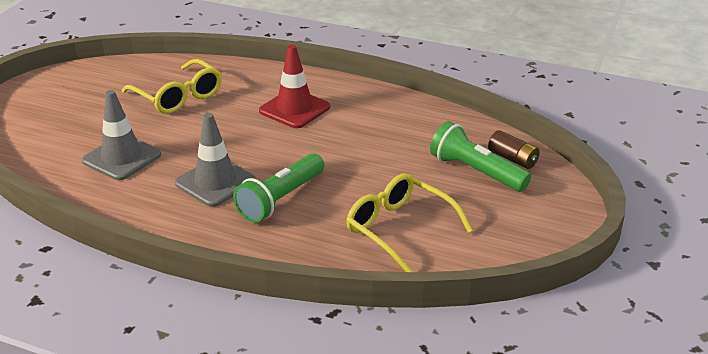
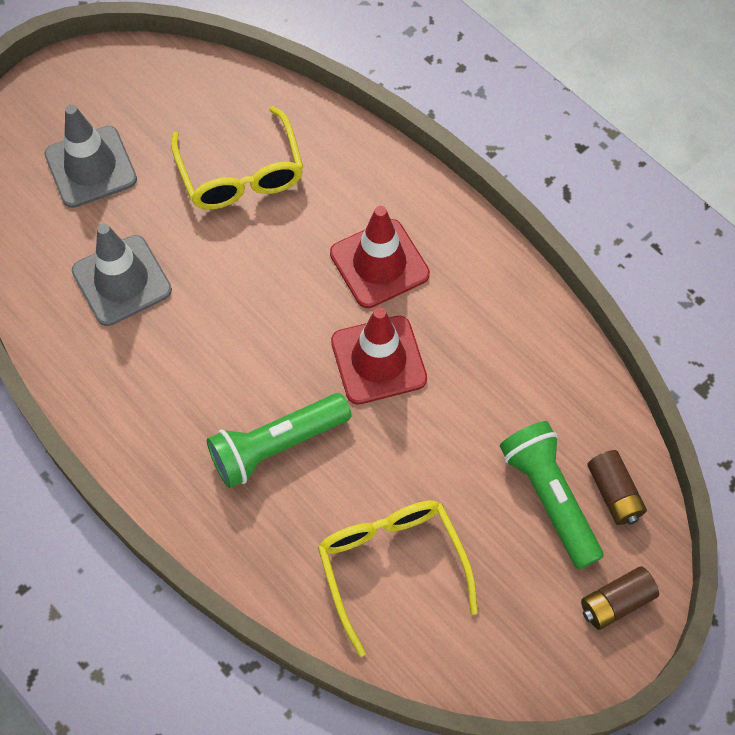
camera: 25 degrees right, 30 degrees up
grey traffic cone [175,113,256,207] -> grey traffic cone moved to [45,104,137,208]
none -> red traffic cone [331,307,427,405]
none -> brown battery [581,566,659,630]

